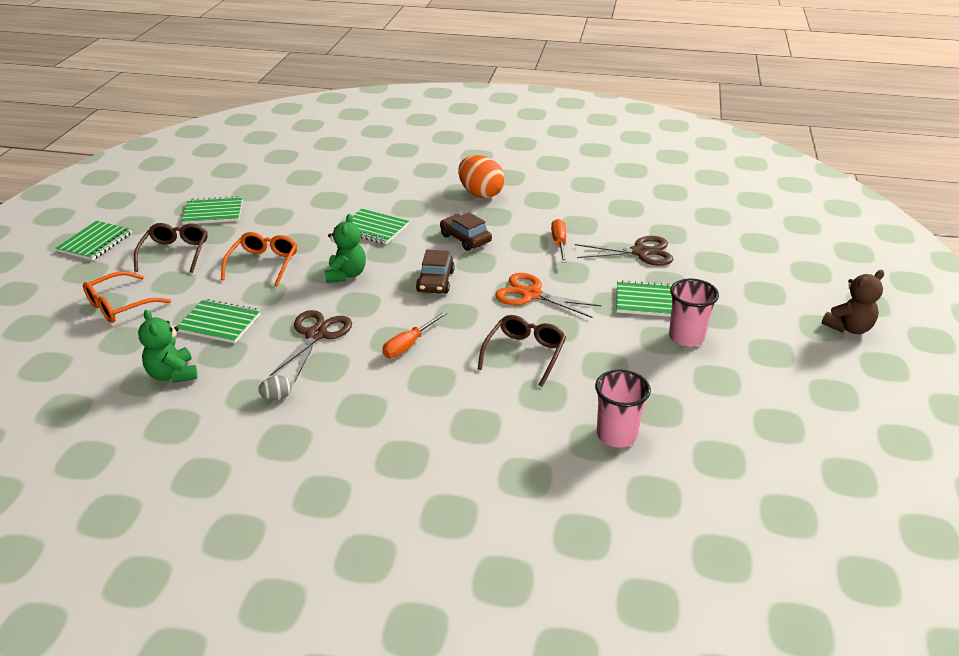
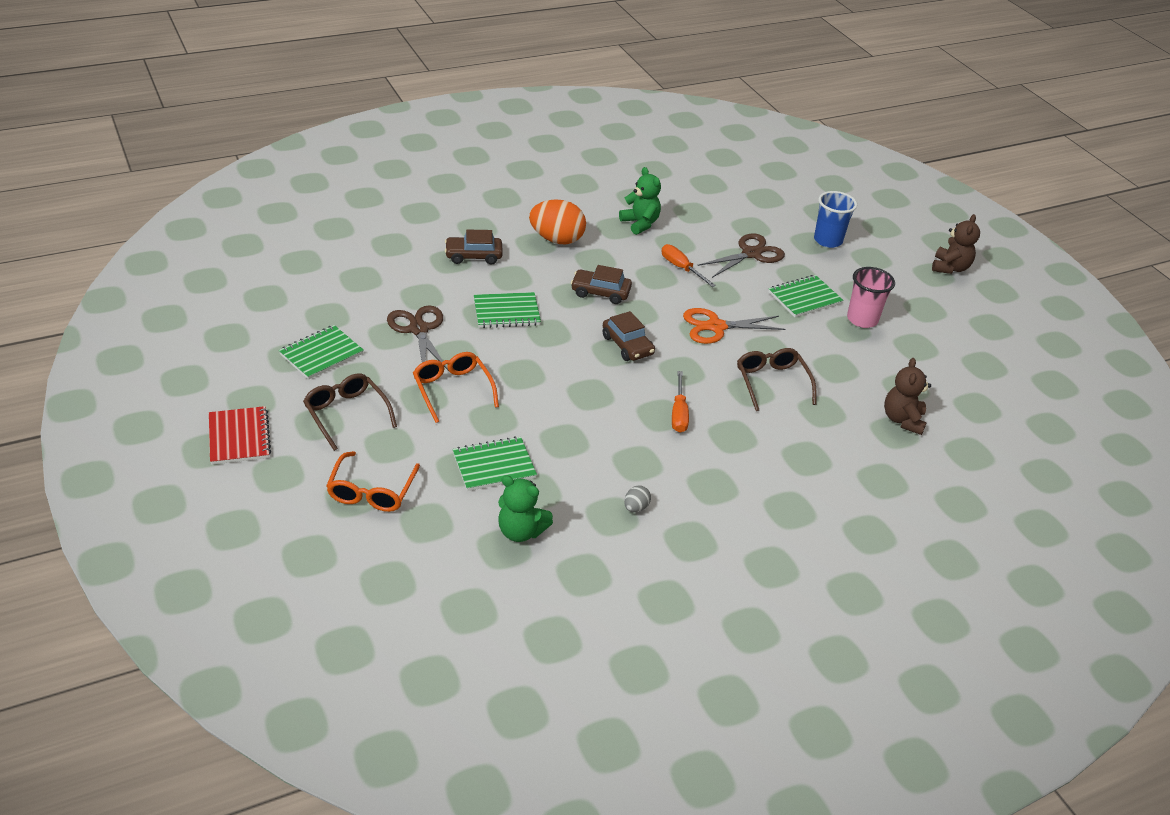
camera: 40 degrees left, 5 degrees up
green notebook [56,221,132,260] -> red notebook [209,406,271,465]
brown scissors [269,310,352,383] -> brown scissors moved to [387,305,448,370]
green teddy bear [325,214,366,283] -> green teddy bear moved to [619,167,661,235]
pink cup [595,369,651,448] -> brown teddy bear [884,358,931,435]
none -> brown car [445,230,503,264]
none -> blue cup [814,191,857,248]

